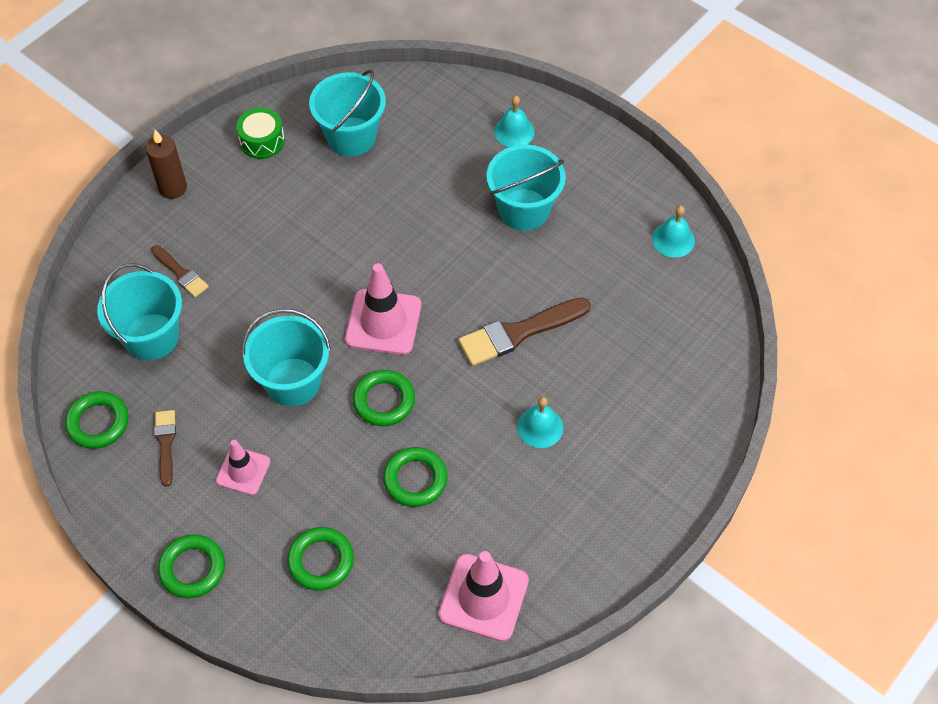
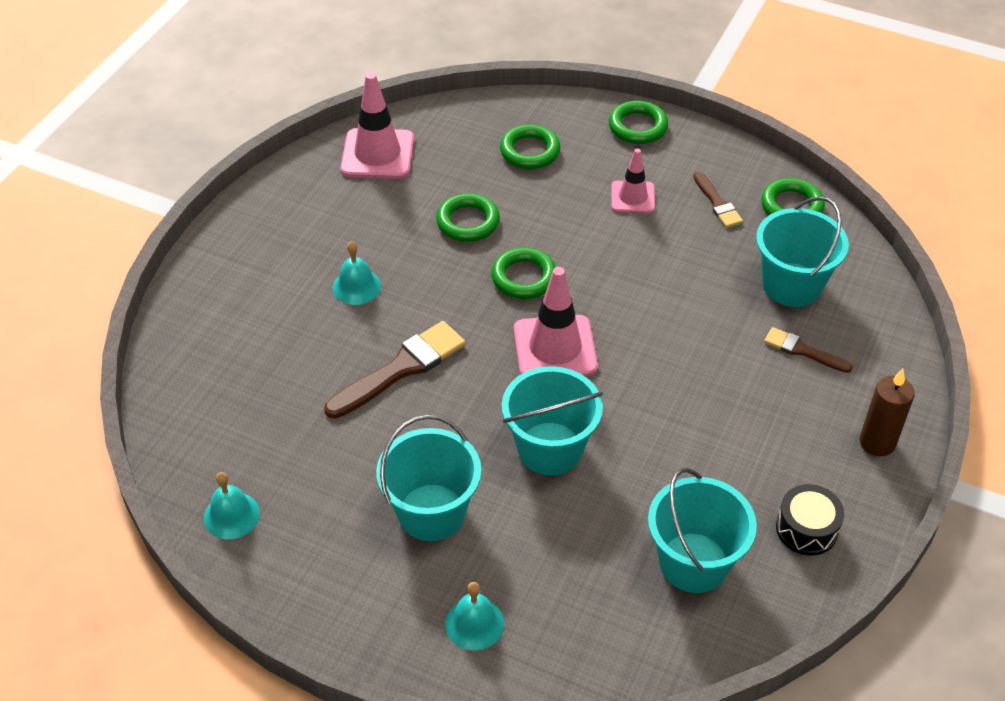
camera: 165 degrees right, 10 degrees down
green drum [236,108,285,159] -> black drum [776,484,844,556]
turquoise bucket [242,309,331,406] -> turquoise bucket moved to [502,366,603,476]

